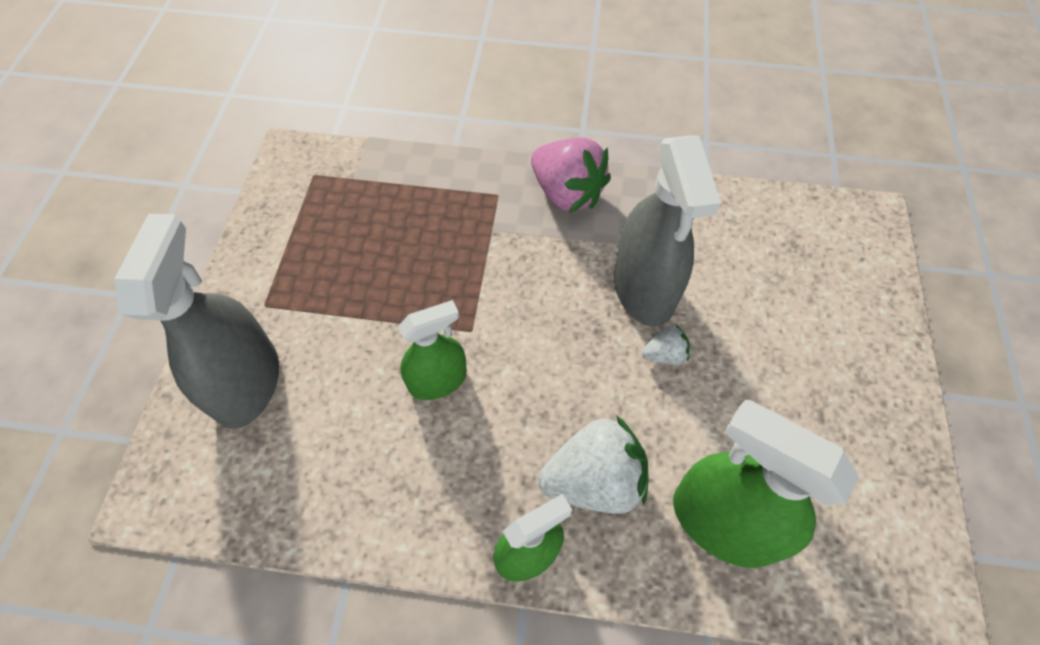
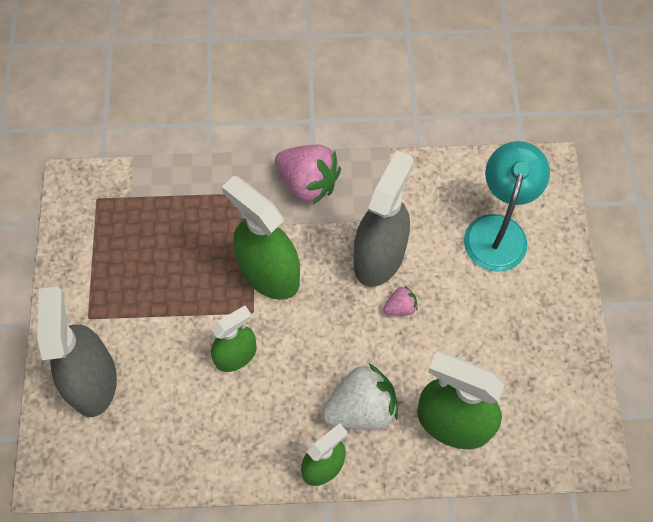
camera: 10 degrees left, 5 degrees up
grey spray bottle [614,136,721,326] -> grey spray bottle turned 135 degrees counterclockwise [354,151,414,287]
white strawberry [642,325,690,365] -> pink strawberry [383,285,418,316]
none -> green spray bottle [222,176,300,300]
none -> turquoise lamp [464,141,550,272]

